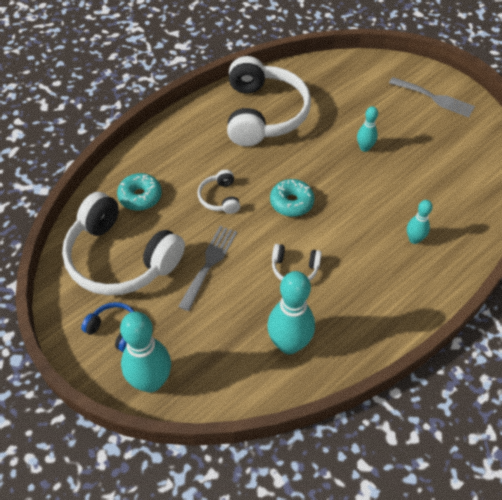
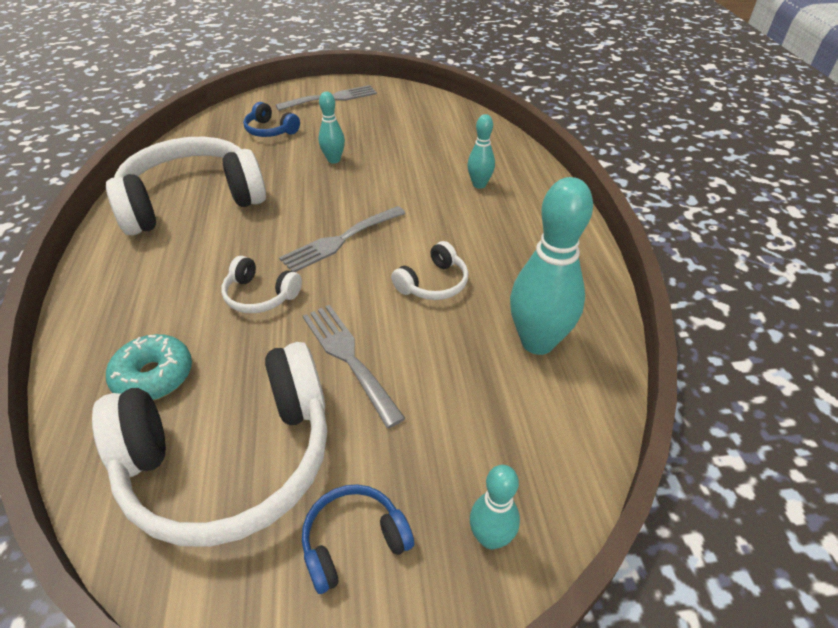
camera: 55 degrees left, 10 degrees down
turquoise bowling pin [120,311,171,393] -> turquoise bowling pin [470,465,520,549], size x0.53
white headphones [227,56,311,146] -> white headphones turned 60 degrees counterclockwise [106,137,266,235]
turquoise donut [270,179,315,217] -> grey fork [279,206,406,272]
none -> blue headphones [243,102,300,137]

